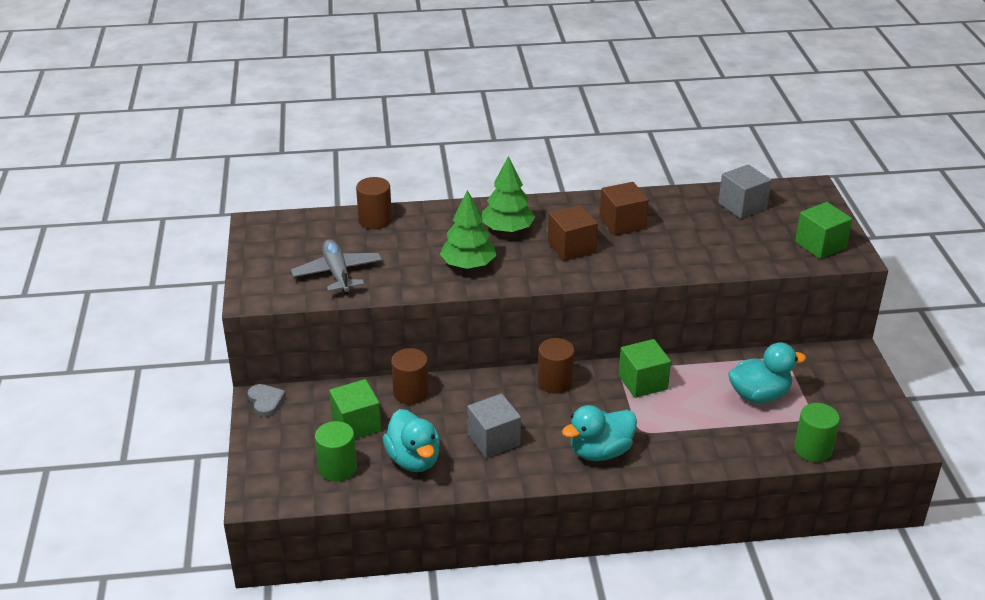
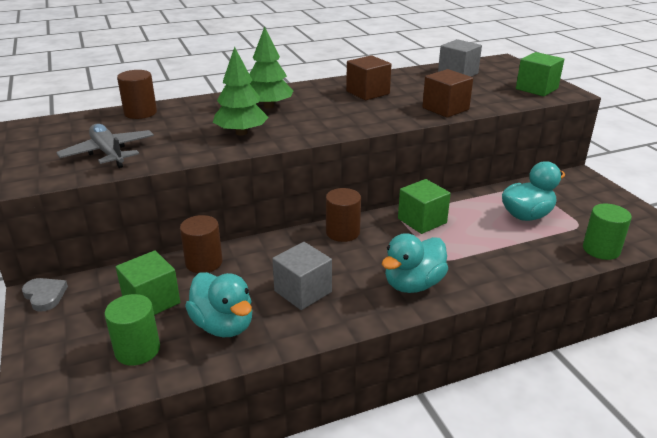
camera: 15 degrees left, 5 degrees down
brown cube [548,205,598,261] -> brown cube moved to [422,69,473,118]

